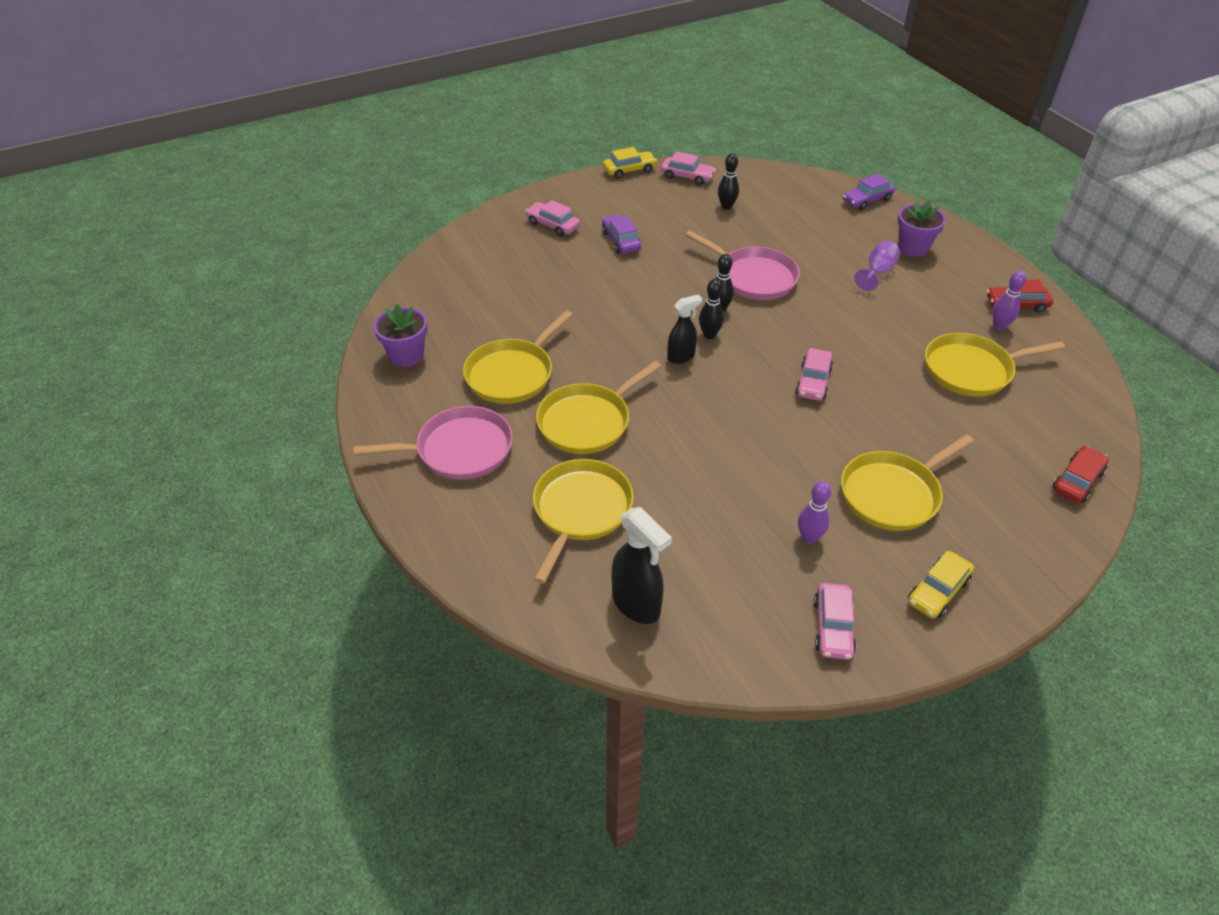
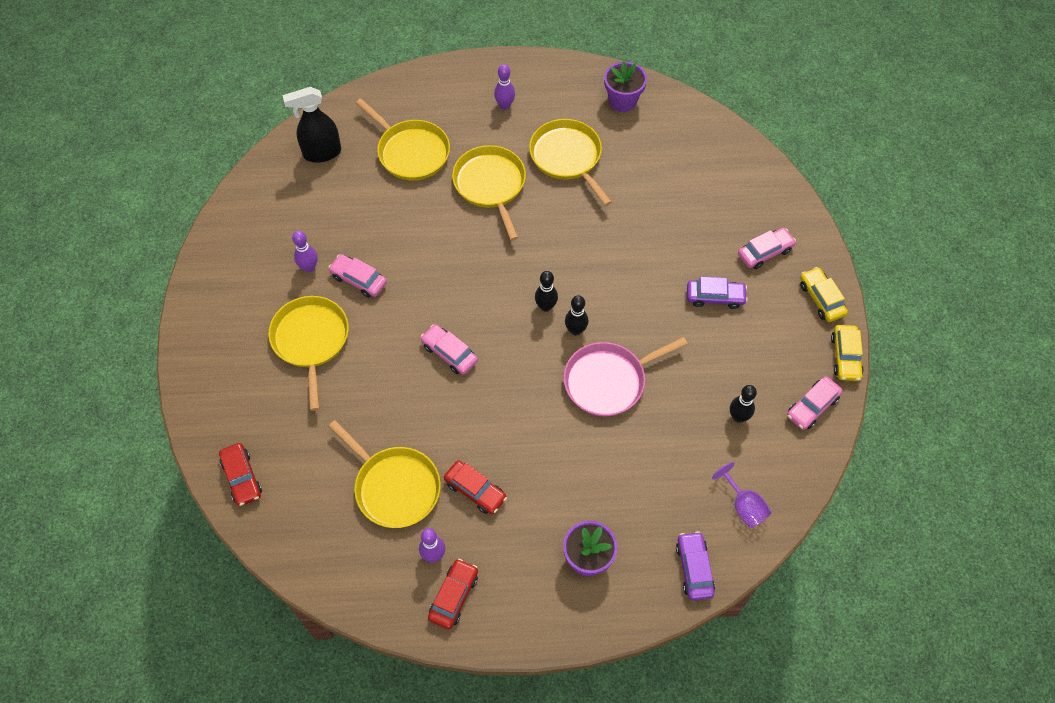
camera: 115 degrees right, 15 degrees up
pink pan [354,406,513,480] -> purple bowling pin [494,64,515,110]
black spray bottle [667,295,702,364] -> none
pink car [814,583,856,660] -> pink car moved to [328,254,387,298]
purple goblet [854,240,900,291] -> purple goblet moved to [712,462,772,528]
yellow car [908,551,974,619] -> yellow car moved to [800,267,848,322]
yellow pan [925,333,1065,396] -> yellow pan turned 120 degrees clockwise [328,420,441,528]
none -> red car [444,460,507,514]

